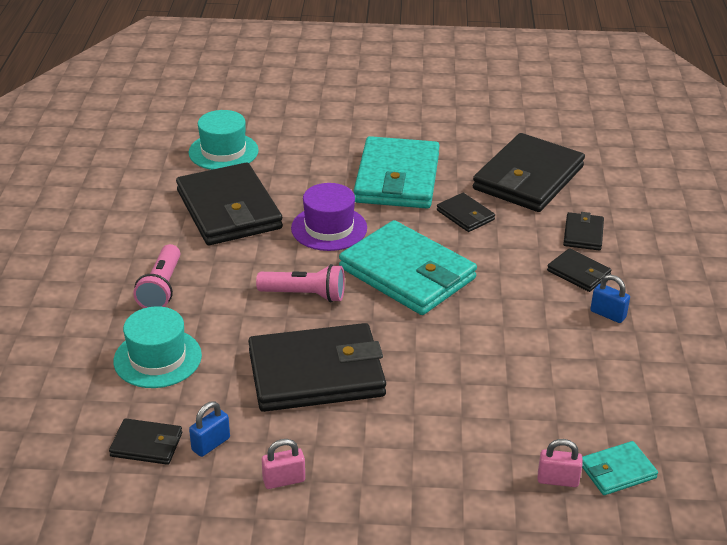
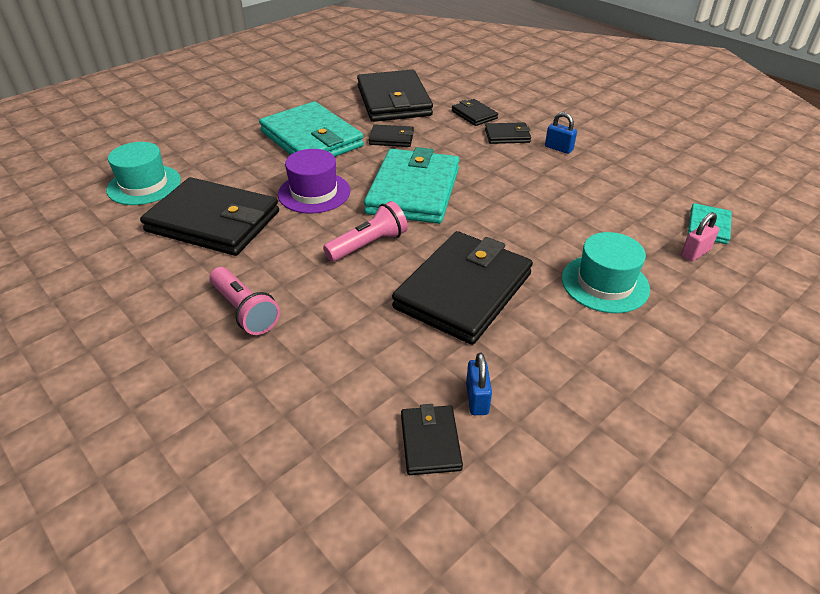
camera: 45 degrees left, 5 degrees up
black wallet [109,418,182,465] -> black wallet turned 60 degrees counterclockwise [401,404,463,475]
turquoise hat [113,306,202,388] -> turquoise hat moved to [562,232,650,313]
pink padlock [262,439,305,489] -> none
turquoise wallet [339,220,477,315] -> turquoise wallet turned 75 degrees counterclockwise [364,147,459,224]
blue padlock [590,274,630,323] -> blue padlock turned 45 degrees clockwise [545,112,577,154]

